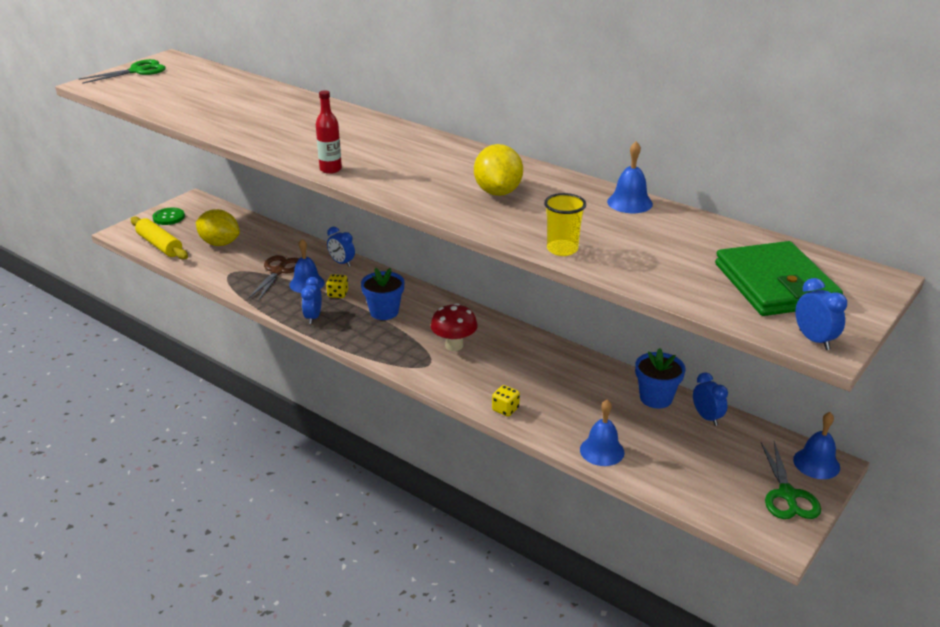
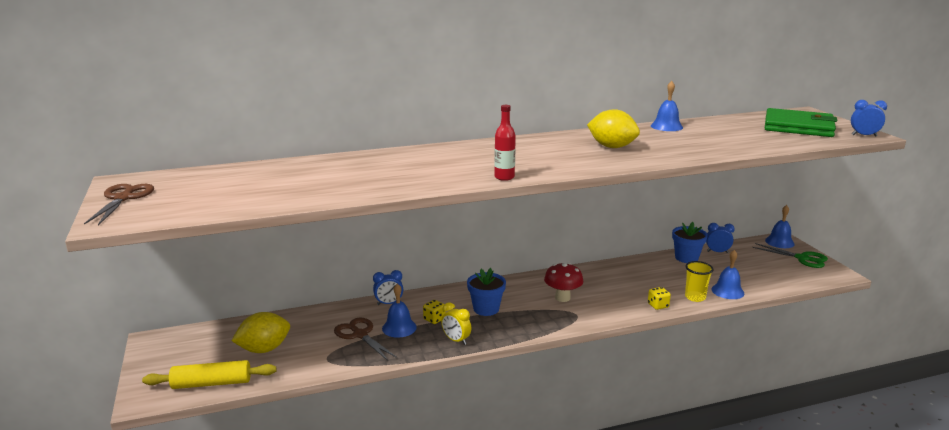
camera: 55 degrees left, 10 degrees down
green scissors [79,59,166,84] -> brown scissors [84,184,154,225]
green button [153,208,185,225] -> none
blue clock [301,277,322,324] -> yellow clock [441,302,471,345]
yellow cup [544,193,586,256] -> yellow cup moved to [685,261,714,302]

